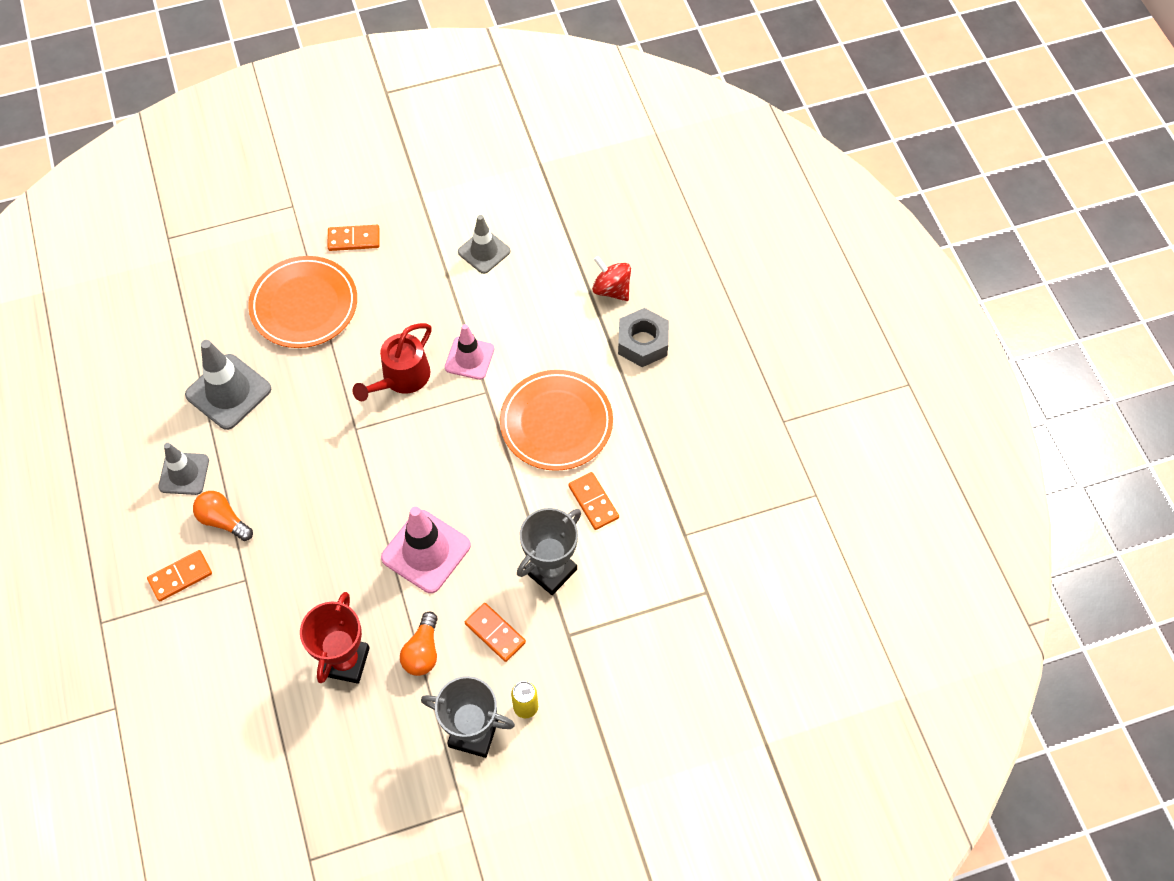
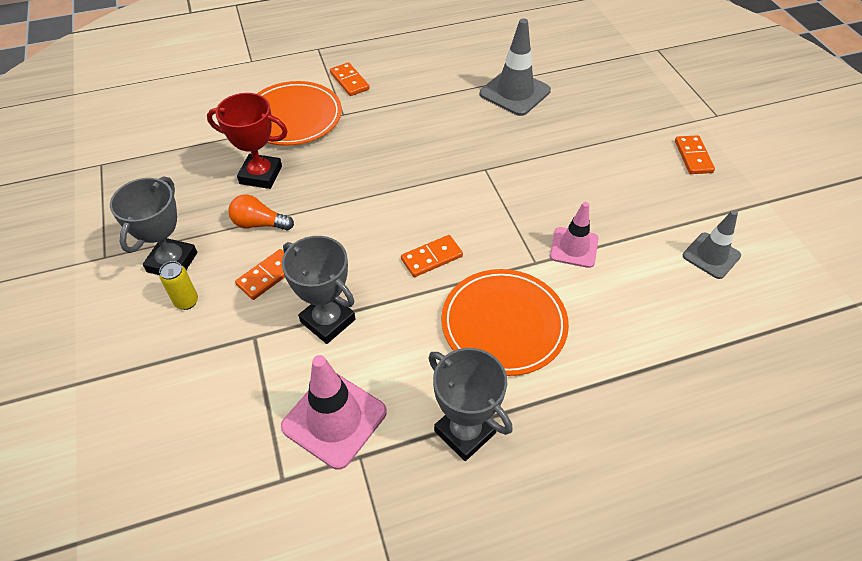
camera: 90 degrees right, 10 degrees down
grey traffic cone [158,443,209,495] -> none
orange light bulb [193,491,253,541] -> none
orange plate [248,256,357,348] -> orange plate moved to [257,81,342,146]
red watering can [352,323,432,401] -> none
pink traffic cone [381,506,471,593] -> pink traffic cone moved to [281,355,387,470]
orange domino [568,472,619,530] -> orange domino moved to [401,235,463,277]
red spinning top [592,256,631,301] -> none
grey nut [618,308,669,367] -> none
none -> grey trophy [428,348,513,461]

